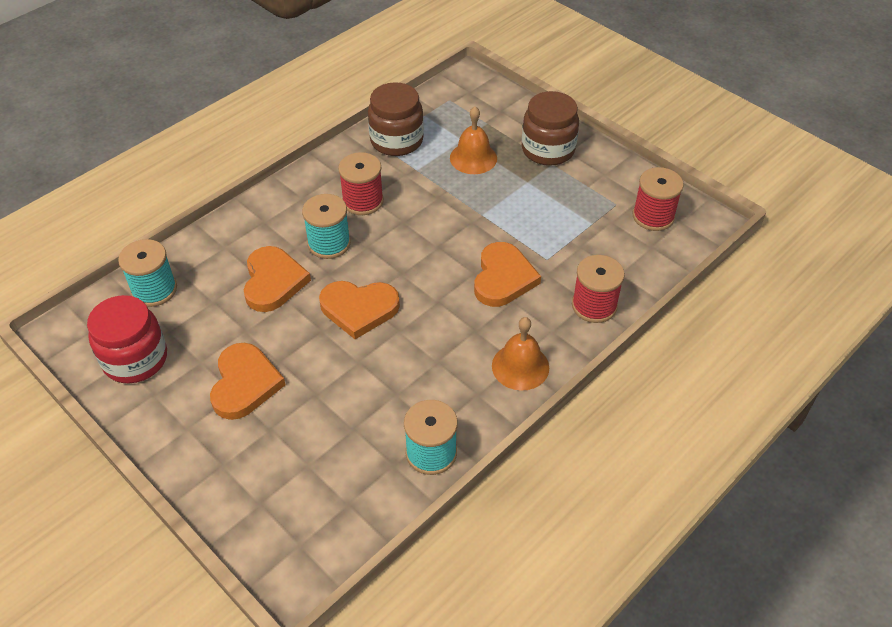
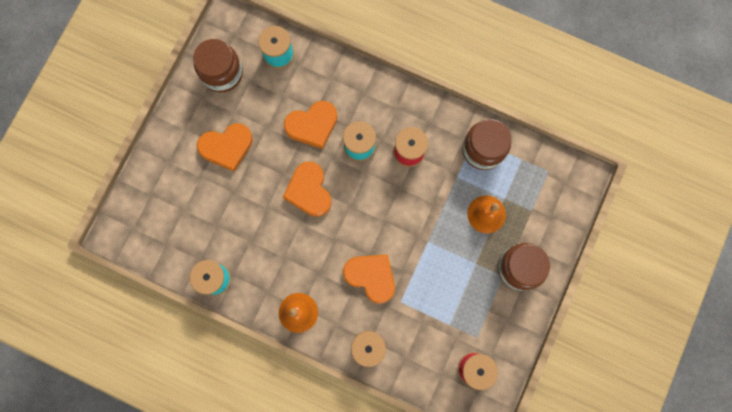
camera: 70 degrees right, 30 degrees up
red jar [87,295,167,383] -> brown jar [193,39,243,92]
orange heart [474,242,541,307] -> orange heart turned 135 degrees counterclockwise [343,254,395,303]

